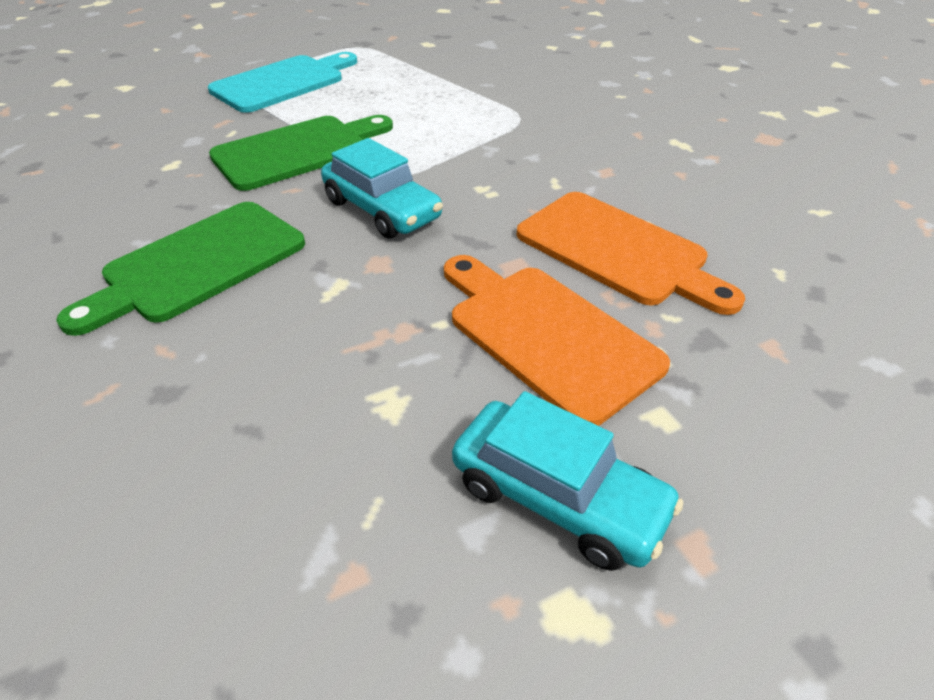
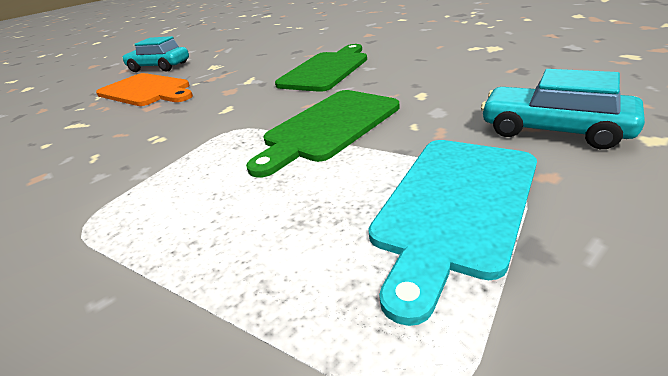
camera: 170 degrees right, 10 degrees down
turquoise car [321,138,443,239] -> turquoise car moved to [481,69,645,149]
orange cutting board [517,192,745,315] -> none

